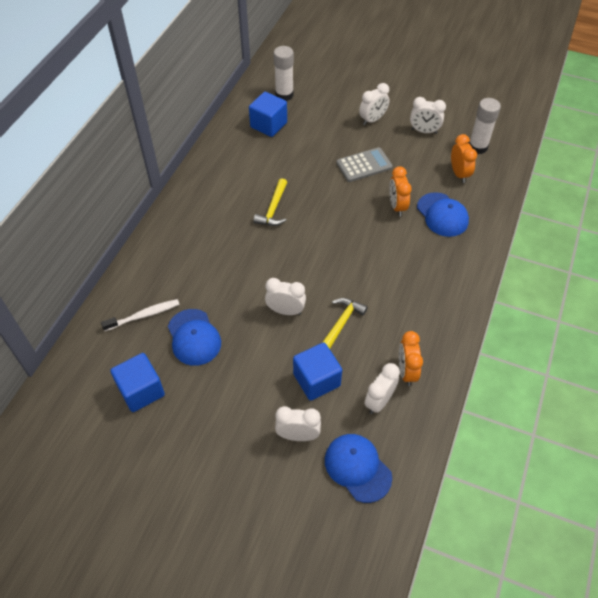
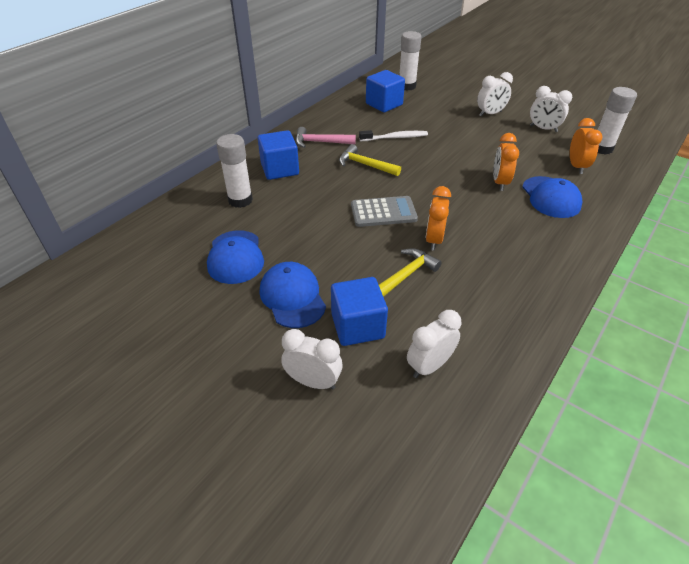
camera: 15 degrees right, 10 degrees down
white toothbrush [101,299,180,331] -> white toothbrush moved to [359,130,428,141]
blue cube [110,353,165,412] -> blue cube moved to [258,130,299,180]
yellow hammer [253,178,287,226] -> yellow hammer turned 90 degrees clockwise [339,144,401,176]
white clock [265,278,306,315] -> none
blue cap [325,434,392,503] -> blue cap moved to [260,262,326,328]
grey calculator [336,147,393,182] -> grey calculator moved to [351,196,418,227]
orange clock [399,331,423,386] -> orange clock moved to [426,186,451,251]
none -> white glue stick [216,134,253,208]
none -> pink hammer [296,127,356,148]

